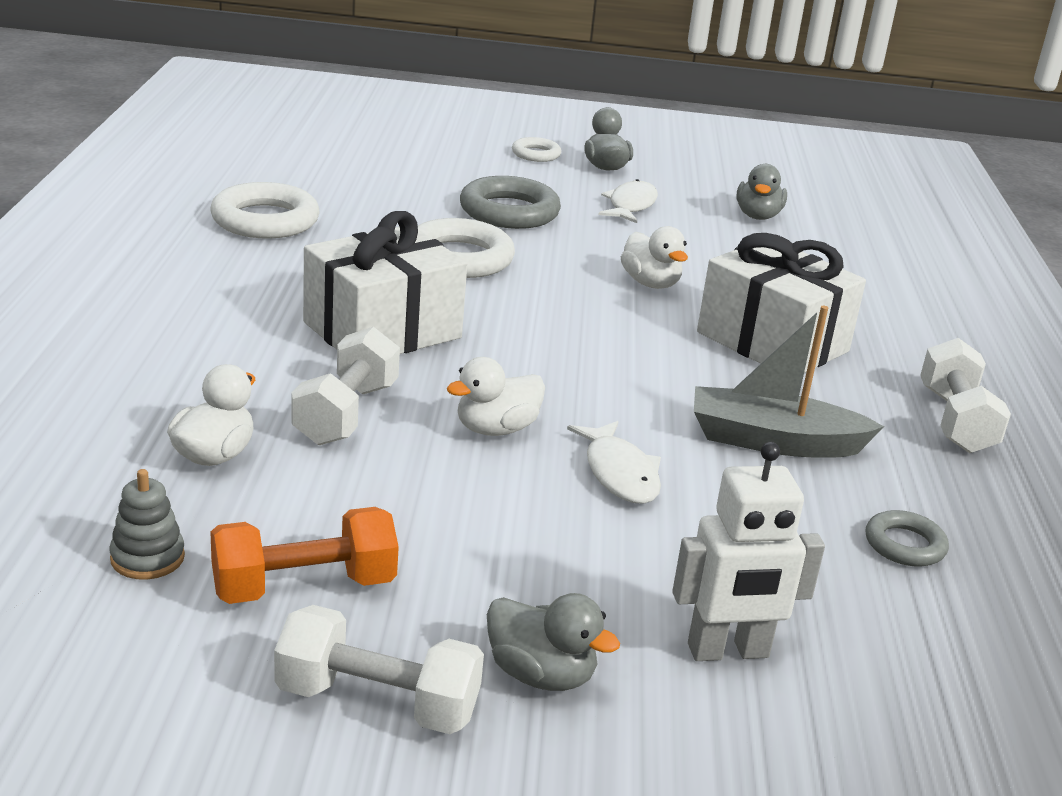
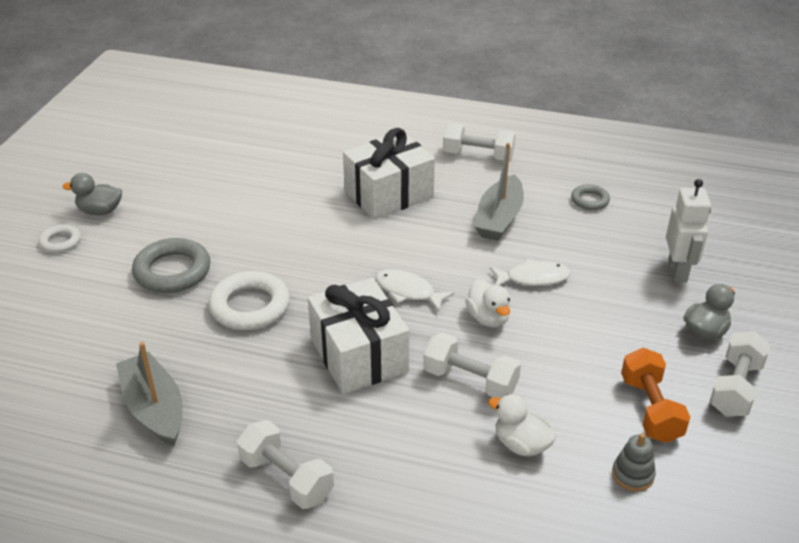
camera: 75 degrees left, 10 degrees up
white ring [210,182,320,238] -> grey boat [116,342,183,446]
white fish [599,179,658,223] -> white fish moved to [376,269,455,312]
white duck [621,226,688,289] -> none
grey duck [736,164,787,220] -> none
none -> white dumbbell [237,420,334,509]

